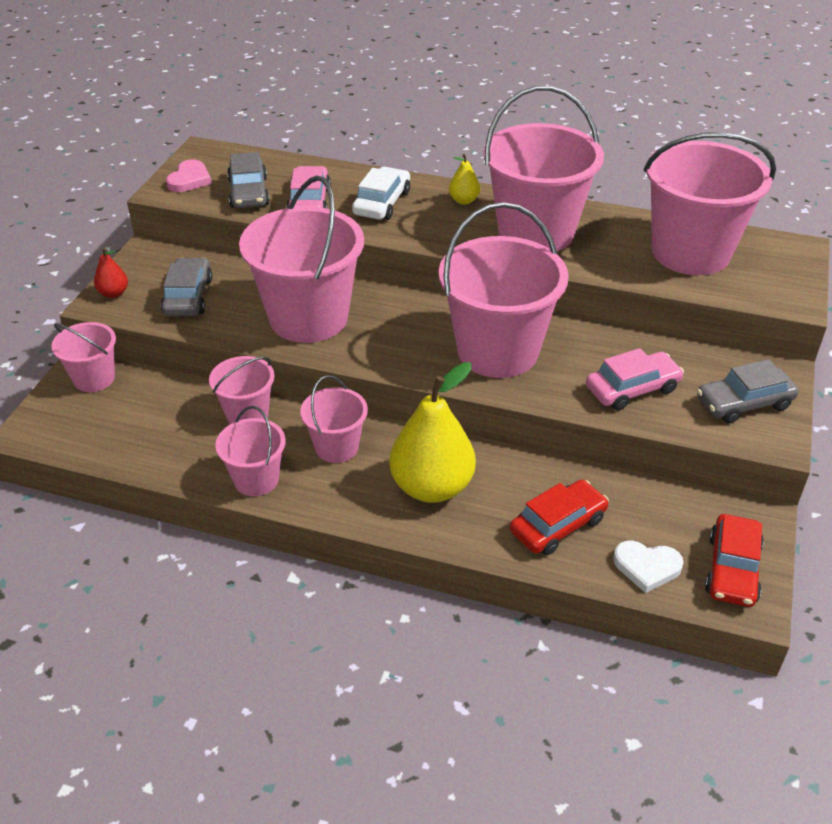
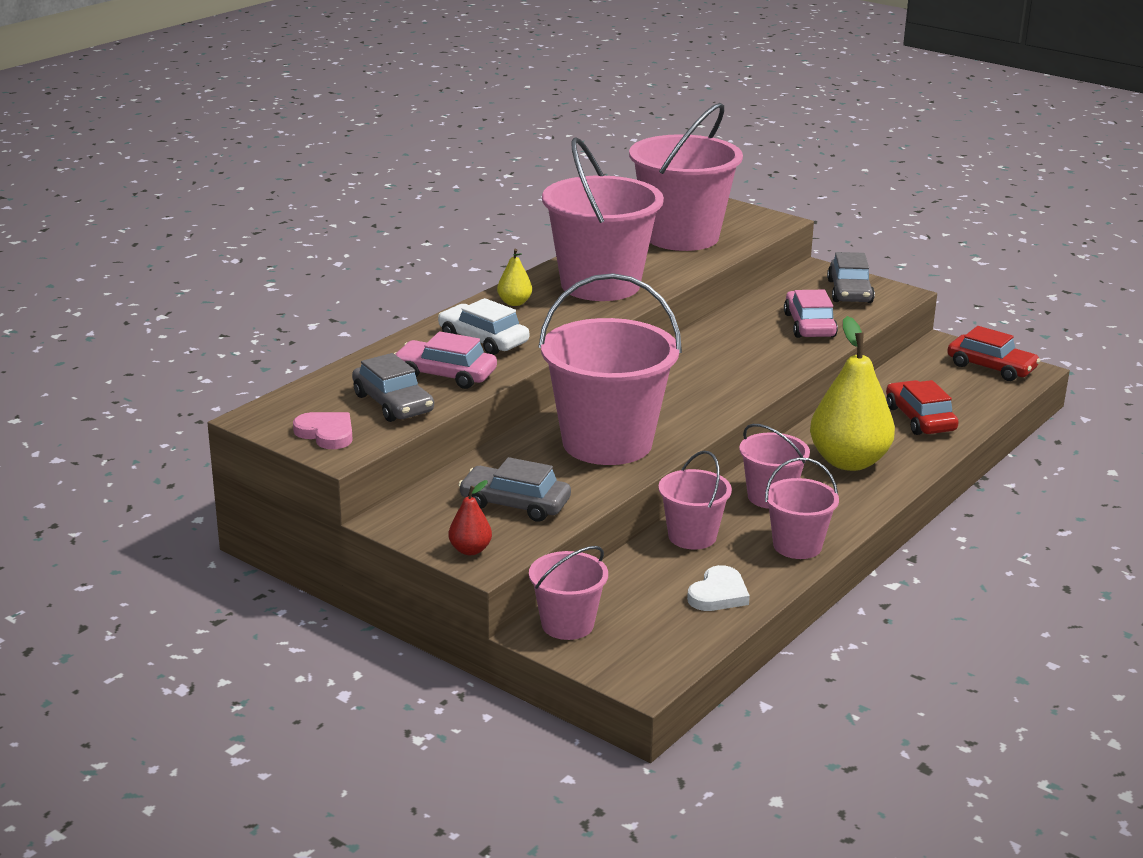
camera: 70 degrees left, 15 degrees down
grey car [227,152,270,208] -> grey car turned 45 degrees clockwise [352,353,434,422]
pink bucket [439,202,569,378] -> none
white heart [613,541,684,593] -> white heart moved to [687,565,750,611]

